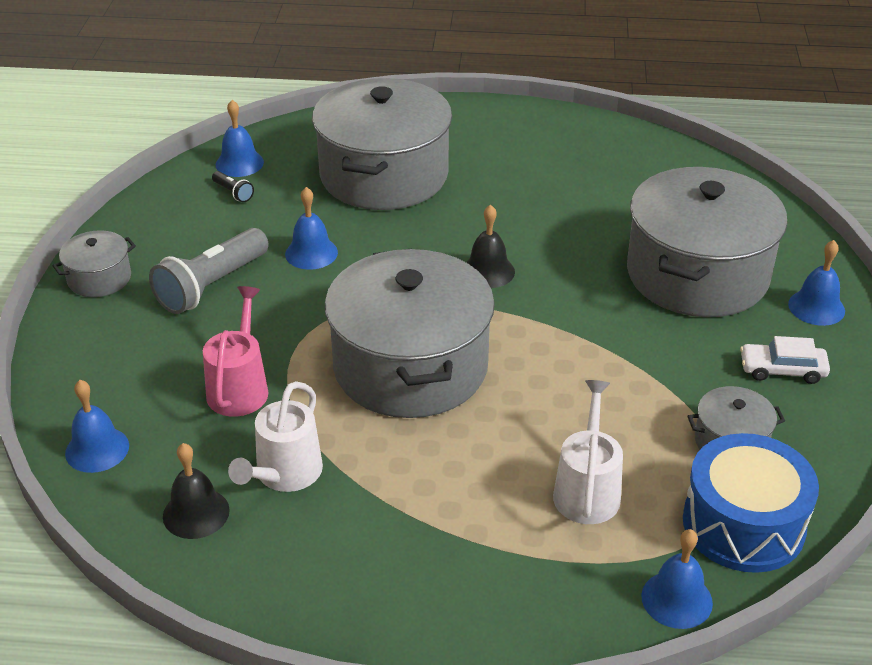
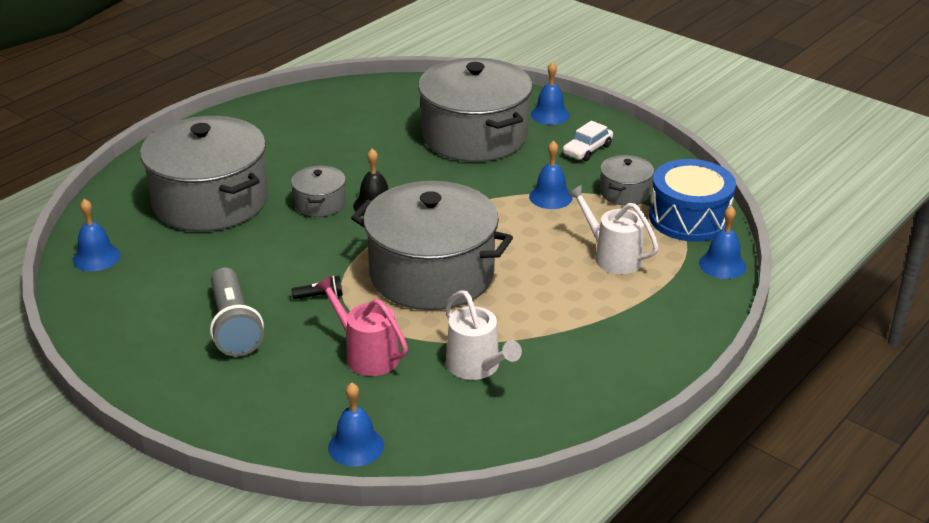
camera: 55 degrees left, 5 degrees down
grey pot [52,230,136,297] -> grey pot moved to [291,166,346,217]
black bell [163,443,230,539] -> none
black flashlight [212,171,254,202] -> black flashlight moved to [291,276,343,299]
blue bell [285,187,338,270] -> blue bell moved to [529,140,572,209]

